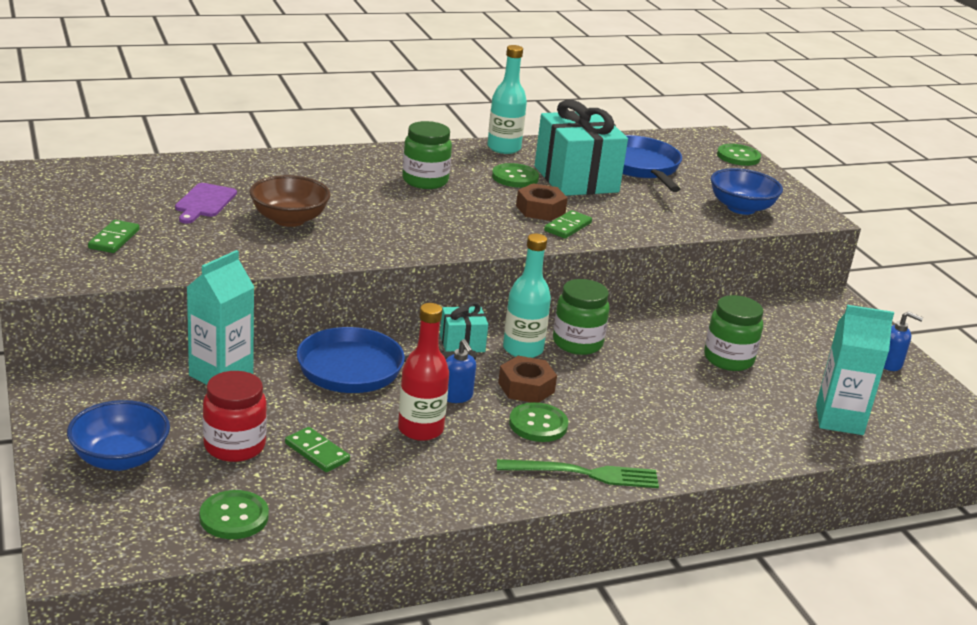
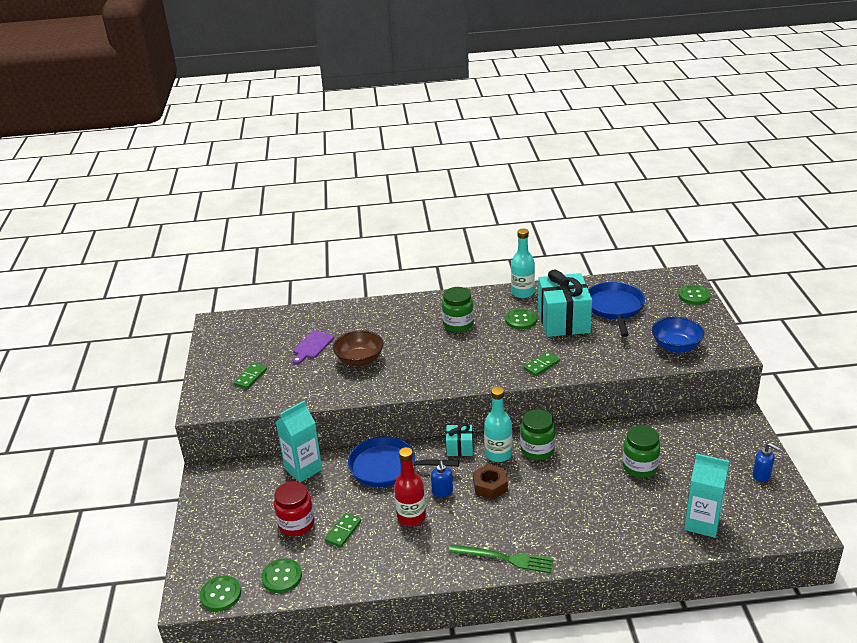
camera: 20 degrees right, 5 degrees up
blue bowl [67,400,170,471] -> none
green domino [285,427,350,472] -> green domino turned 60 degrees clockwise [325,513,361,548]
green button [509,402,568,442] -> green button moved to [200,576,241,611]
brown nut [516,183,568,221] -> none

